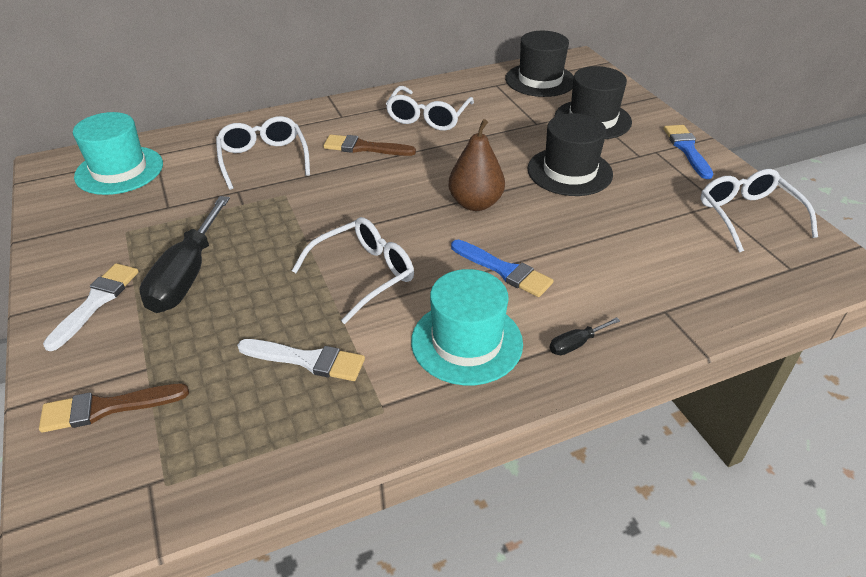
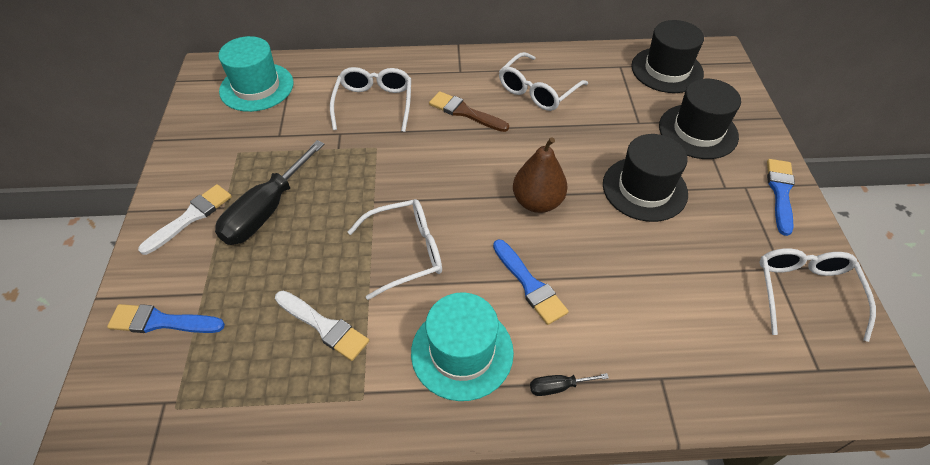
camera: 20 degrees right, 10 degrees up
brown brush [39,383,189,433] -> blue brush [107,304,225,333]

